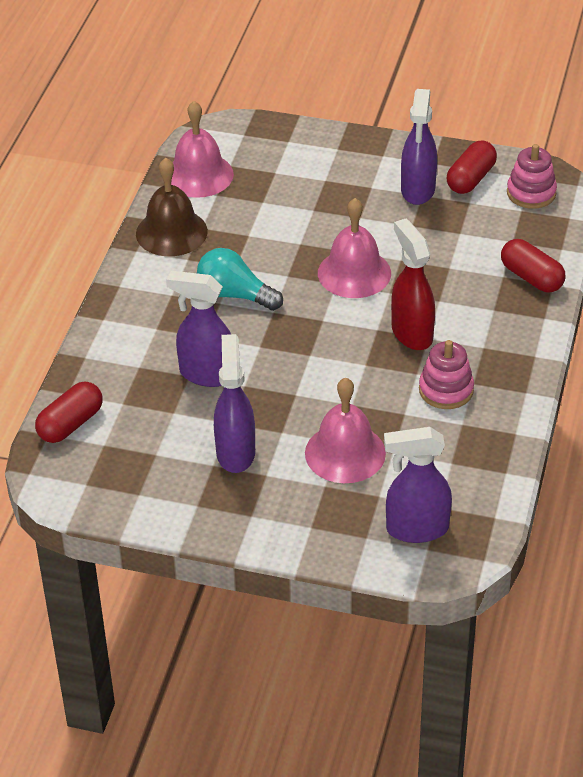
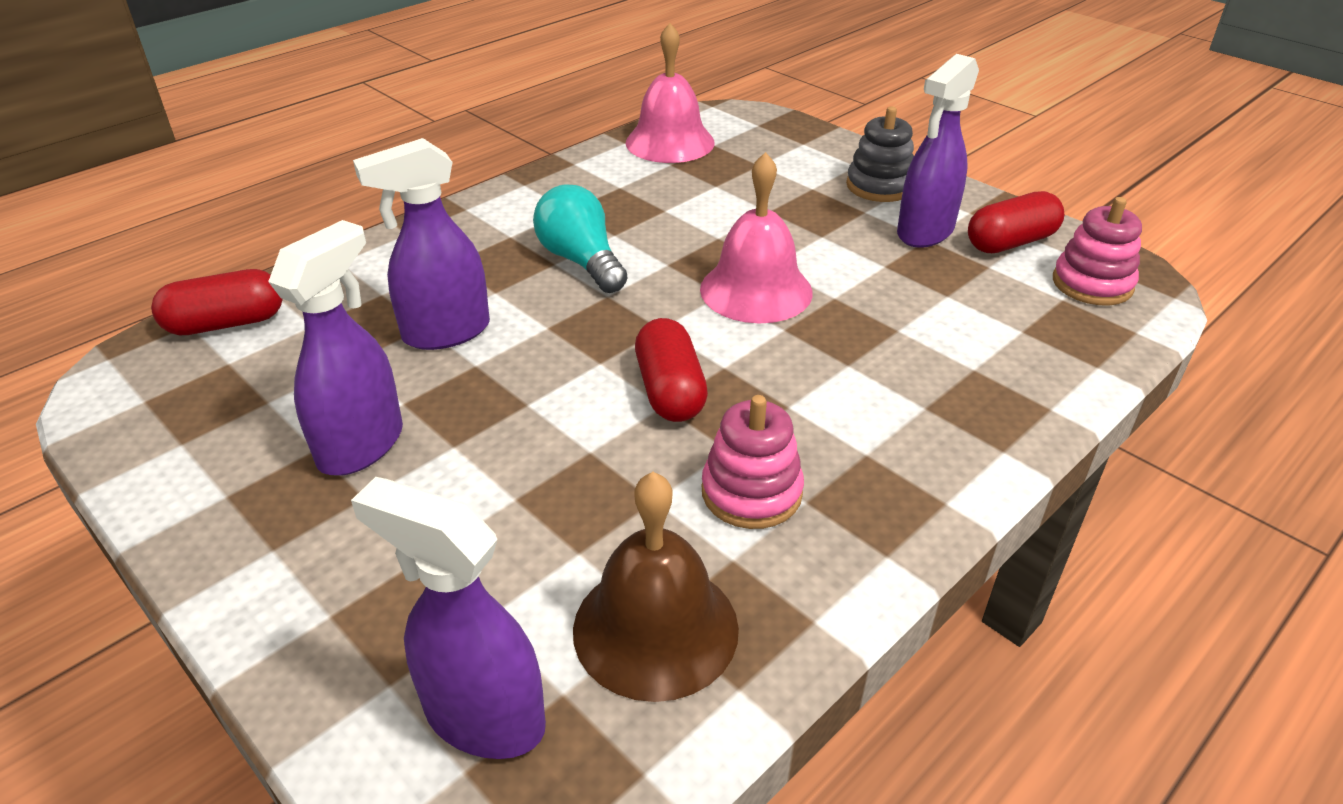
camera: 30 degrees right, 5 degrees down
brown bell [136,158,208,256] -> brown bell moved to [573,472,739,702]
purple spray bottle [166,271,231,387] -> purple spray bottle turned 75 degrees counterclockwise [353,138,490,350]
pink bell [305,377,386,483] -> none
red spray bottle [391,219,435,350] -> none
red capsule [501,239,565,293] -> red capsule moved to [635,318,708,422]
none -> grey stacking toy [846,106,914,202]

